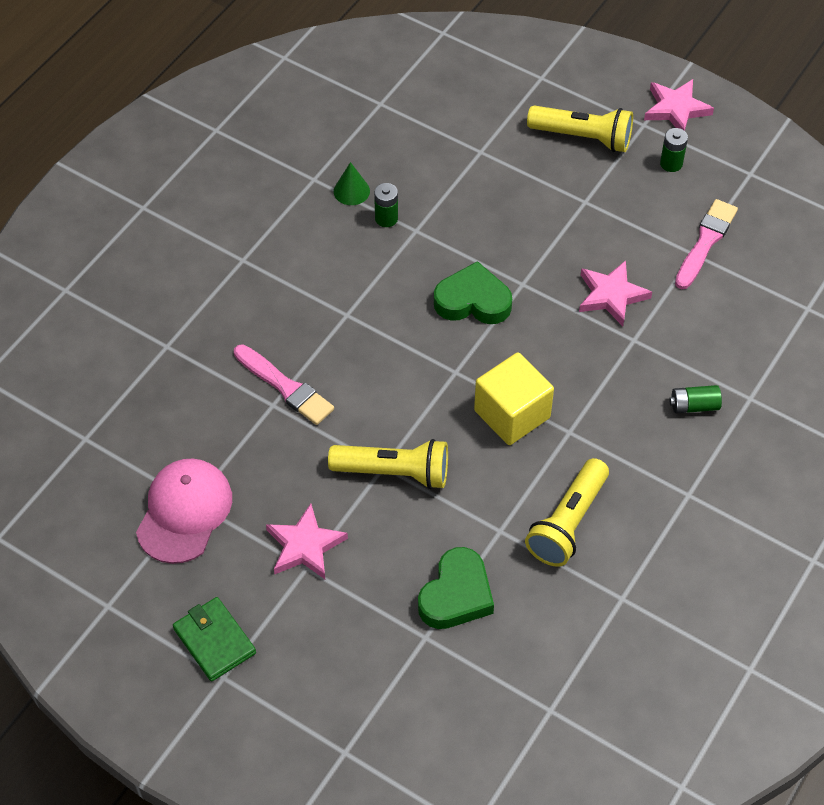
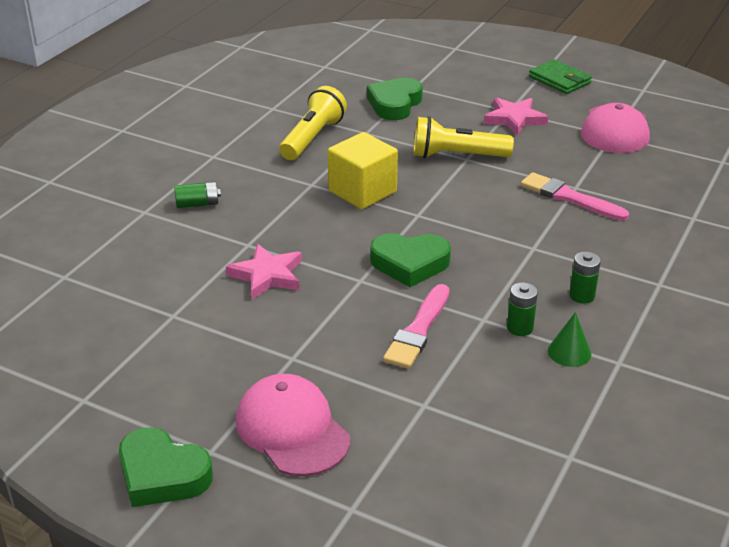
camera: 175 degrees right, 20 degrees down
yellow flashlight [527,106,633,152] -> pink cap [236,374,350,476]
pink star [644,79,714,131] -> green heart [119,427,213,507]
green battery [660,128,688,172] -> green battery moved to [569,252,601,304]
pink brush [675,199,738,289] -> pink brush moved to [383,284,450,369]

